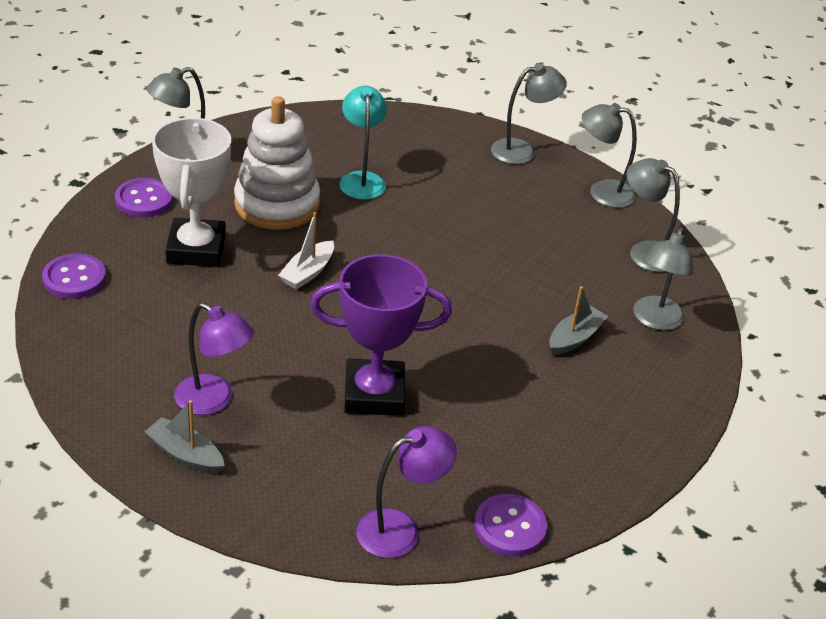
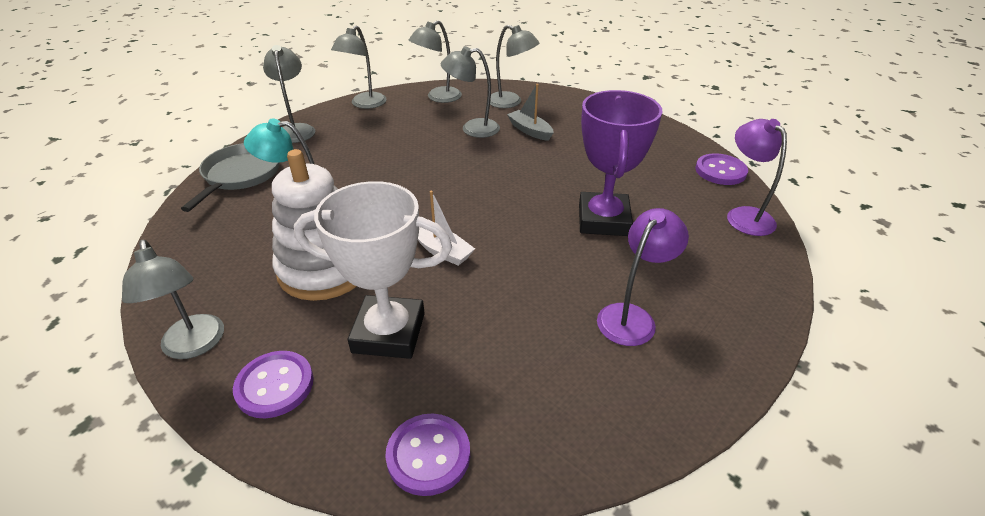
camera: 80 degrees left, 0 degrees up
grey boat [145,400,225,474] -> none
none -> grey pan [181,143,280,212]
none -> grey lamp [441,46,500,138]

